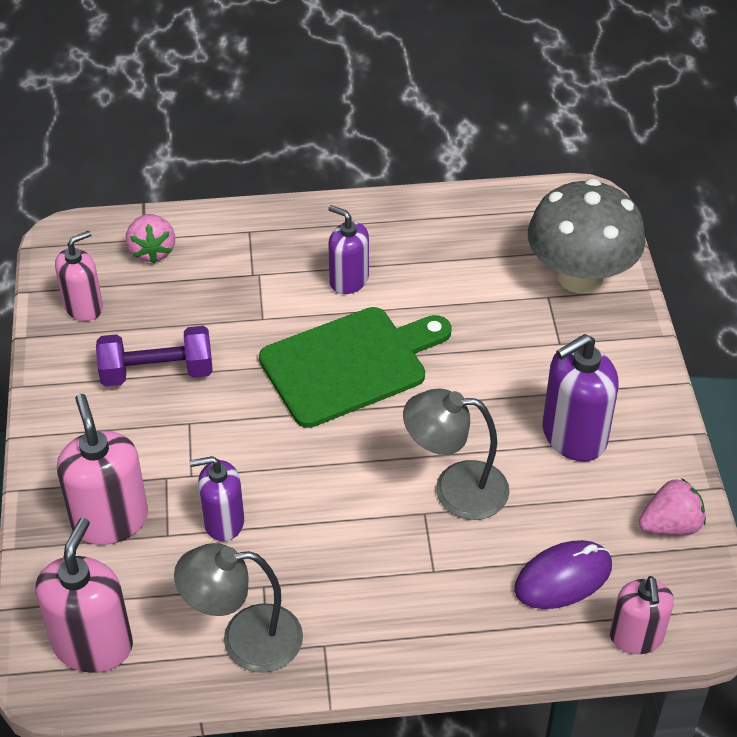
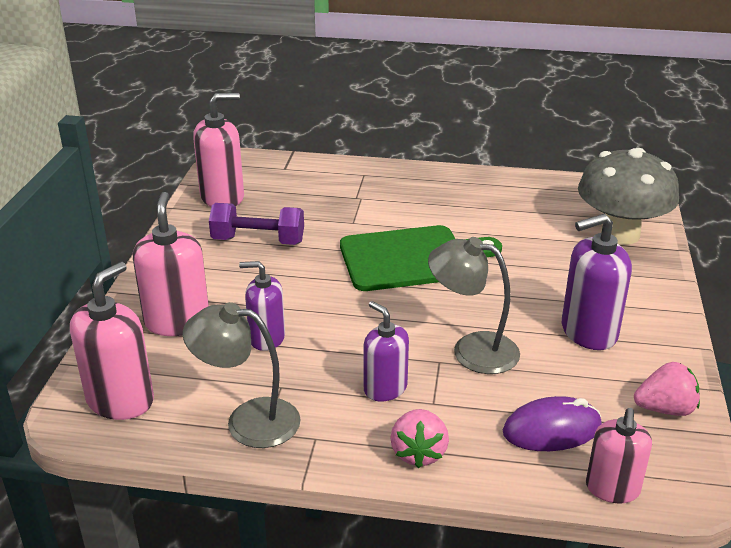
camera: 15 degrees right, 15 degrees down
pink soap dispenser [55,231,103,321] -> pink soap dispenser [193,93,244,207], size x1.51
pink strawberry [126,214,175,263] -> pink strawberry moved to [390,409,449,468]
purple soap dispenser [328,205,369,294] -> purple soap dispenser moved to [364,301,409,401]

